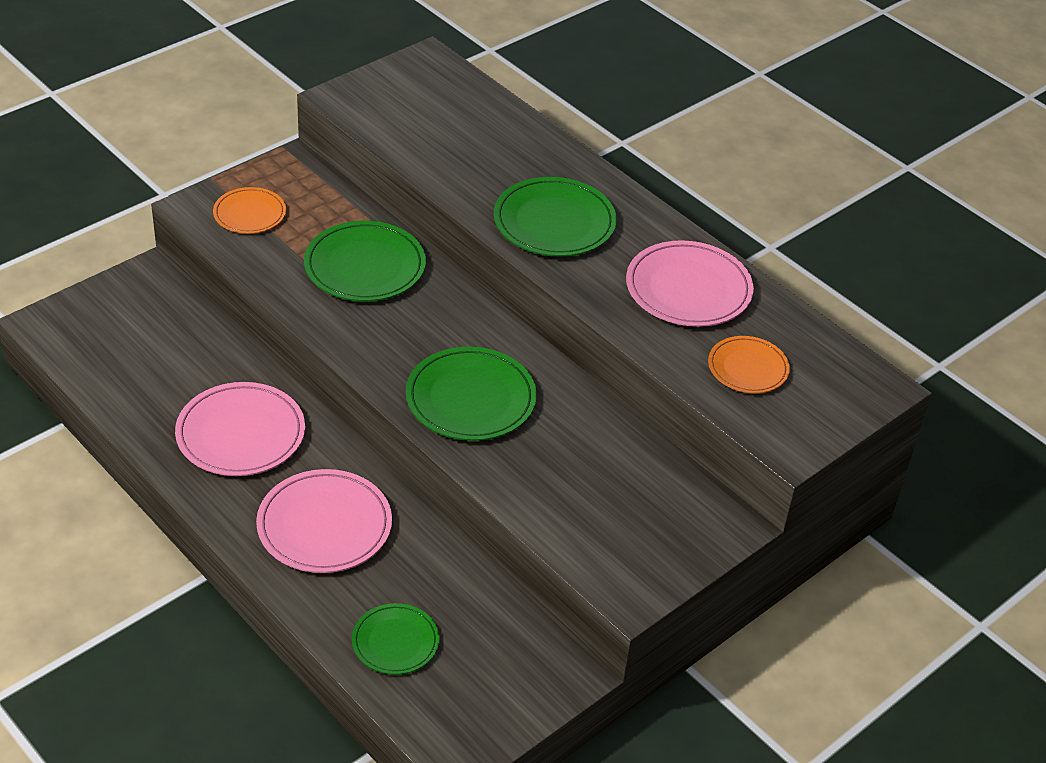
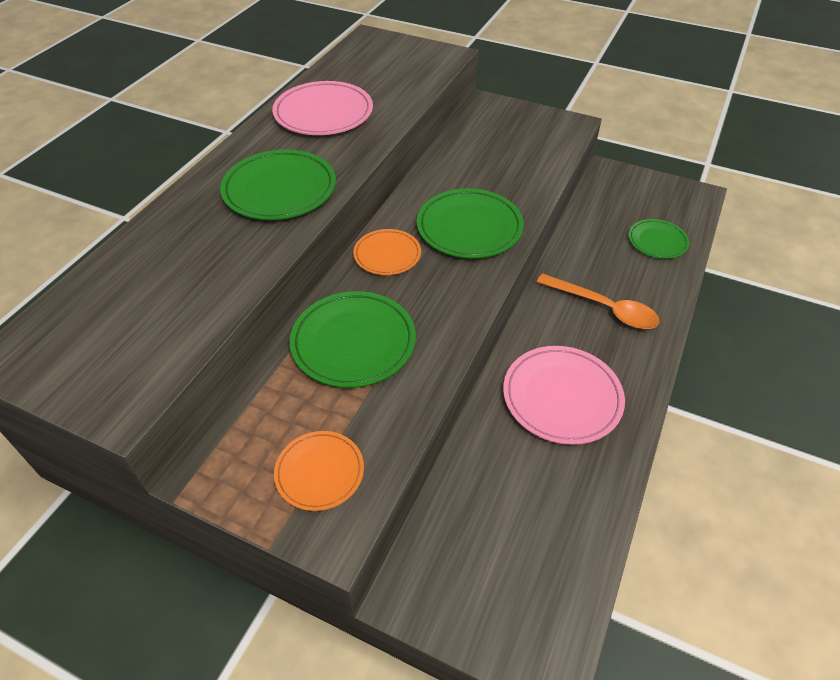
camera: 110 degrees left, 5 degrees up
pink plate [256,469,392,573] -> orange spoon [537,273,660,329]
orange plate [708,336,790,393] -> orange plate moved to [353,229,421,275]

